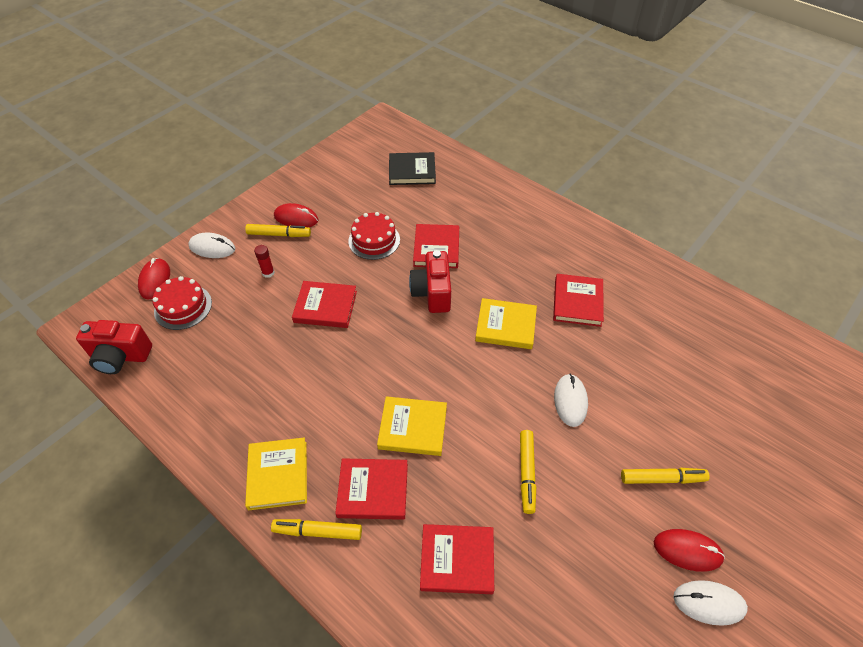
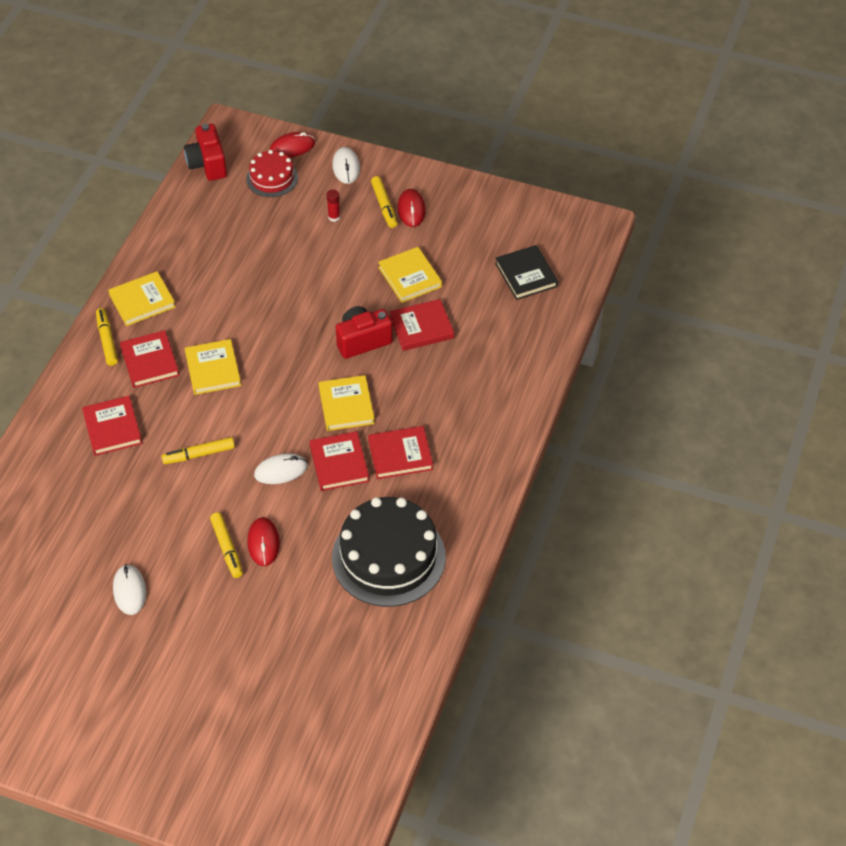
camera: 70 degrees right, 0 degrees up
red book [292,281,357,328] -> red book moved to [309,431,369,491]
red cake [348,212,400,260] -> yellow book [378,247,442,303]
red mouse [654,529,725,572] -> red mouse moved to [247,517,280,566]
none -> black cake [332,497,446,607]

